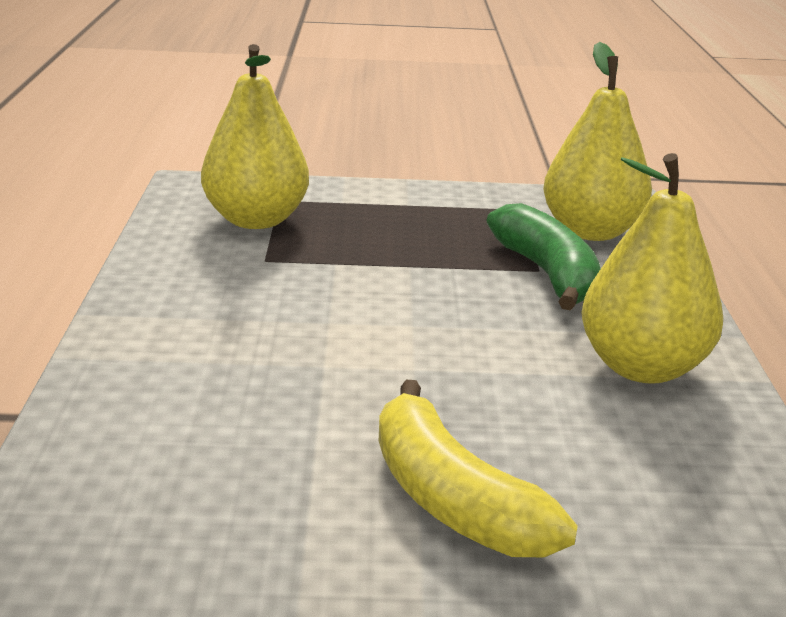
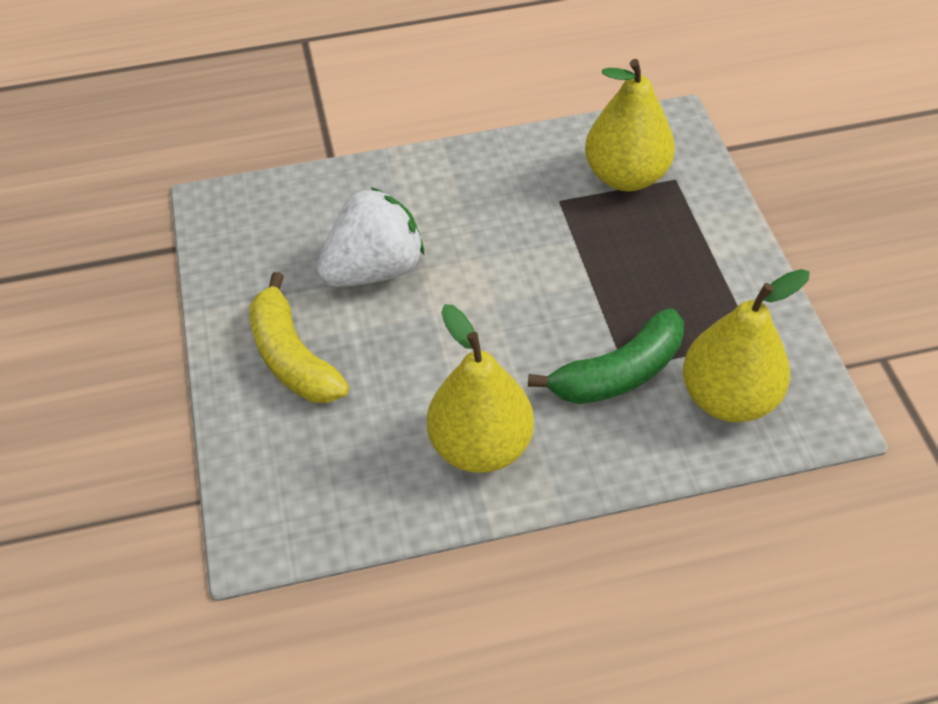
camera: 80 degrees right, 25 degrees up
yellow banana [379,380,578,557] -> yellow banana turned 75 degrees counterclockwise [249,272,349,403]
none -> white strawberry [317,187,424,287]

